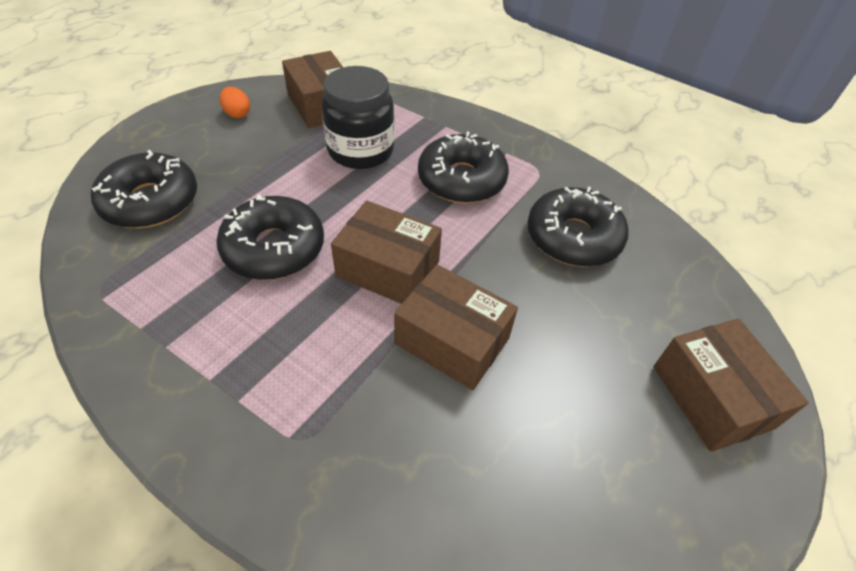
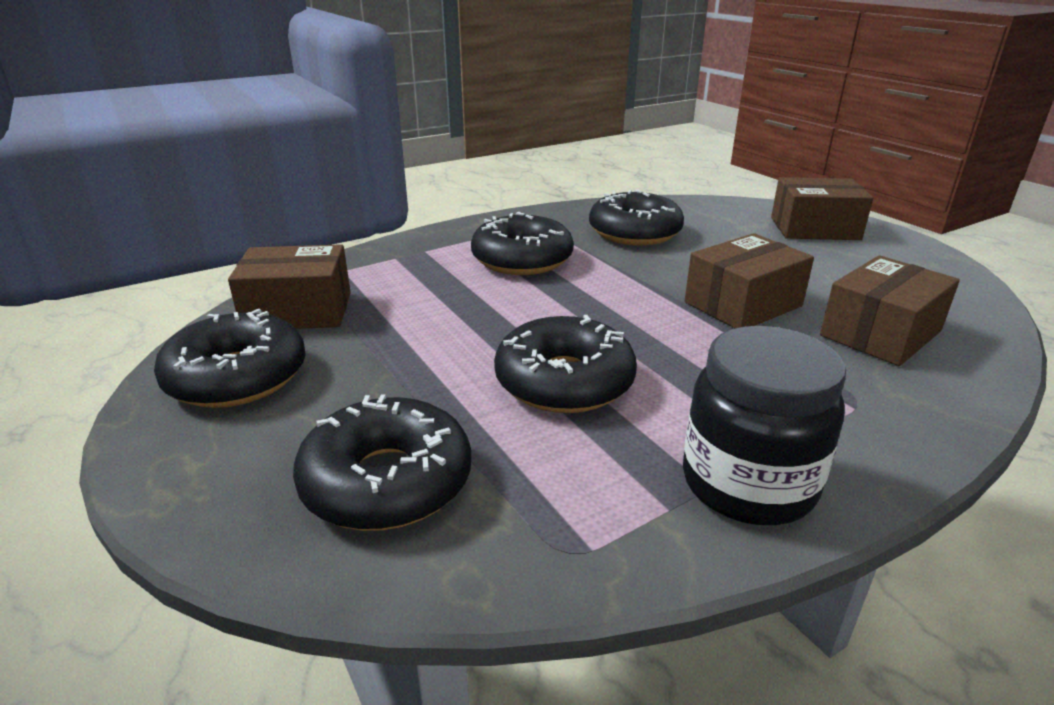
camera: 65 degrees left, 20 degrees down
orange egg [220,87,250,118] -> black donut [154,309,306,408]
black jar [322,66,395,169] -> black jar moved to [683,326,846,525]
brown box [331,201,442,304] -> brown box moved to [820,255,960,366]

